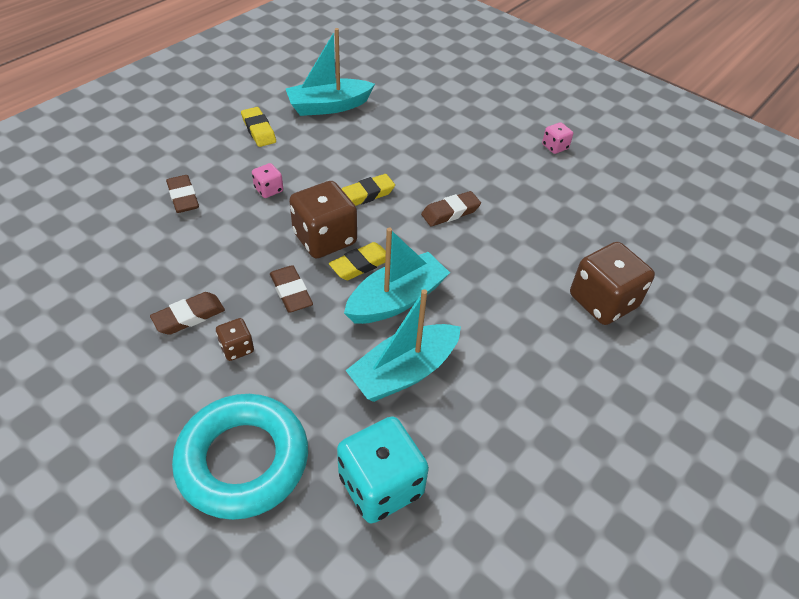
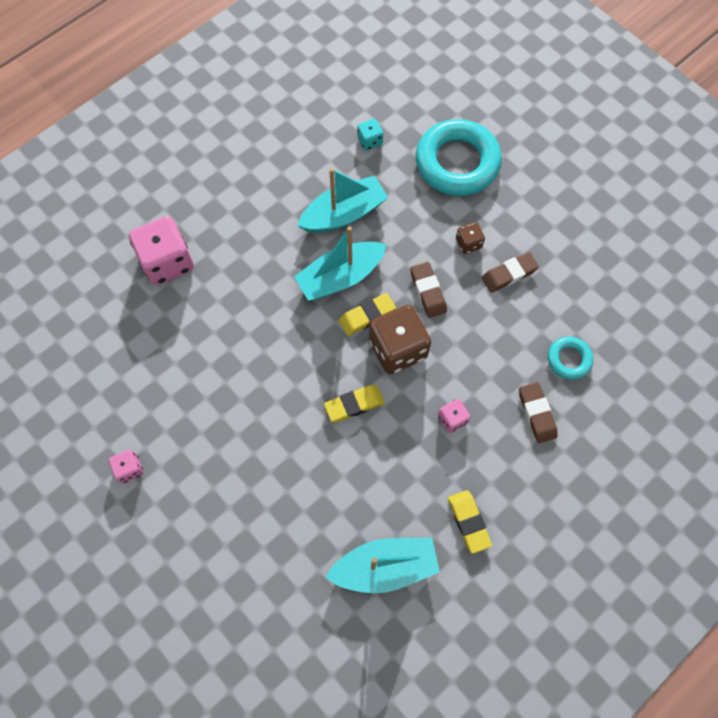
camera: 170 degrees left, 20 degrees up
turquoise dice [337,416,429,524] -> turquoise dice [357,119,383,151], size x0.48
brown eraser [421,191,481,227] -> none
brown dice [570,242,655,325] -> pink dice [129,216,194,285]
none -> turquoise ring [548,336,593,380]

